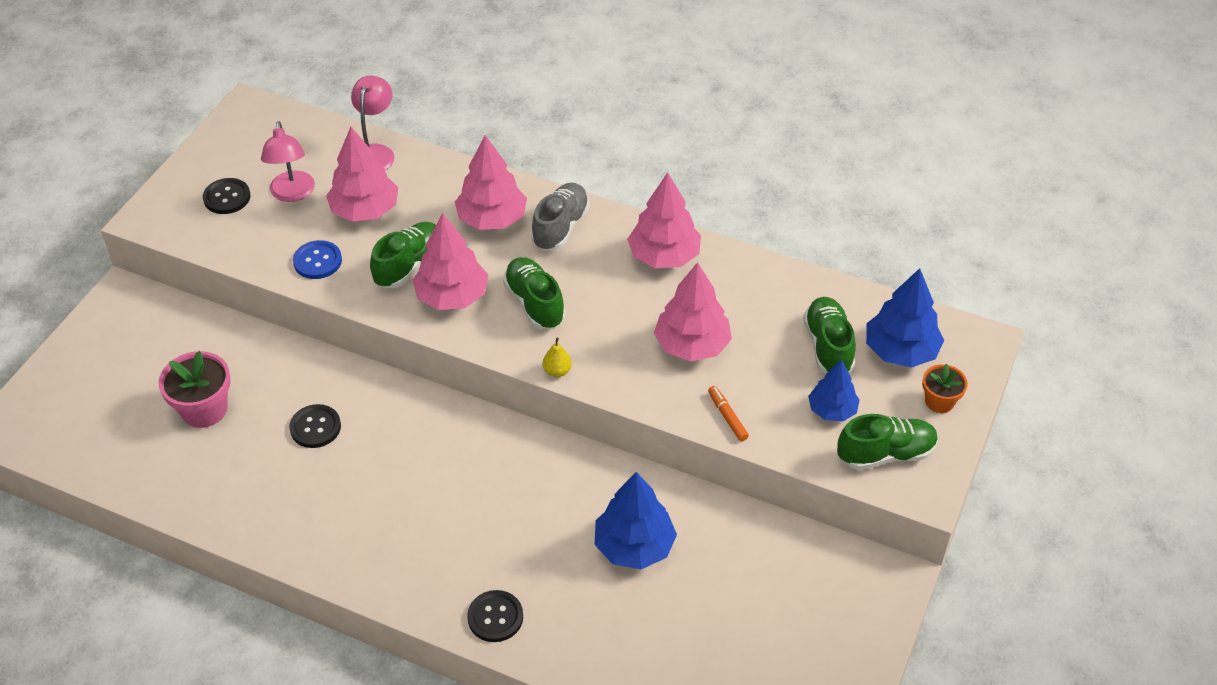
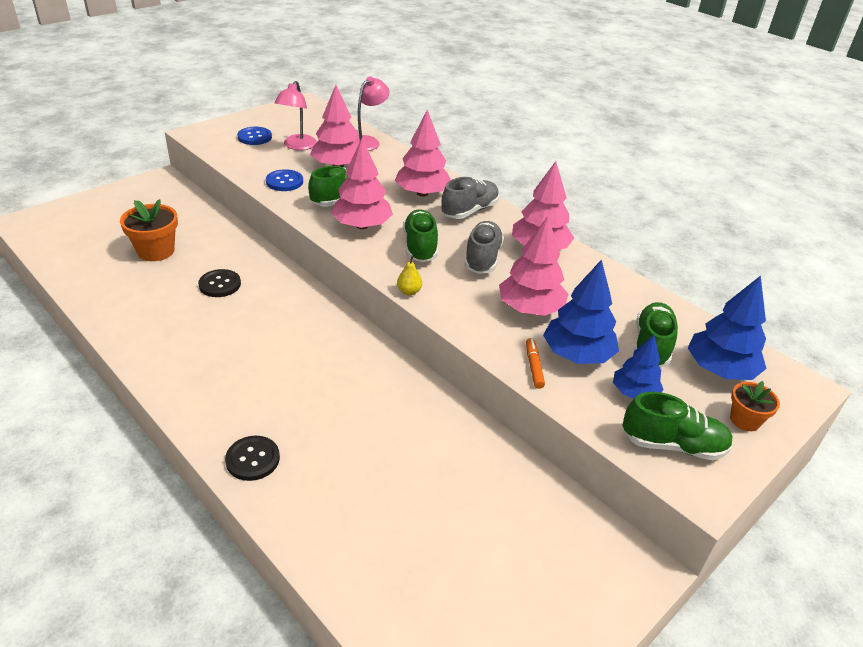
camera: 20 degrees right, 10 degrees down
pink flower pot [159,351,231,428] -> orange flower pot [120,199,178,261]
black button [203,178,251,214] -> blue button [237,127,272,145]
blue tree [595,472,677,569] -> blue tree moved to [543,259,619,364]
none -> grey shoe [464,221,504,274]

